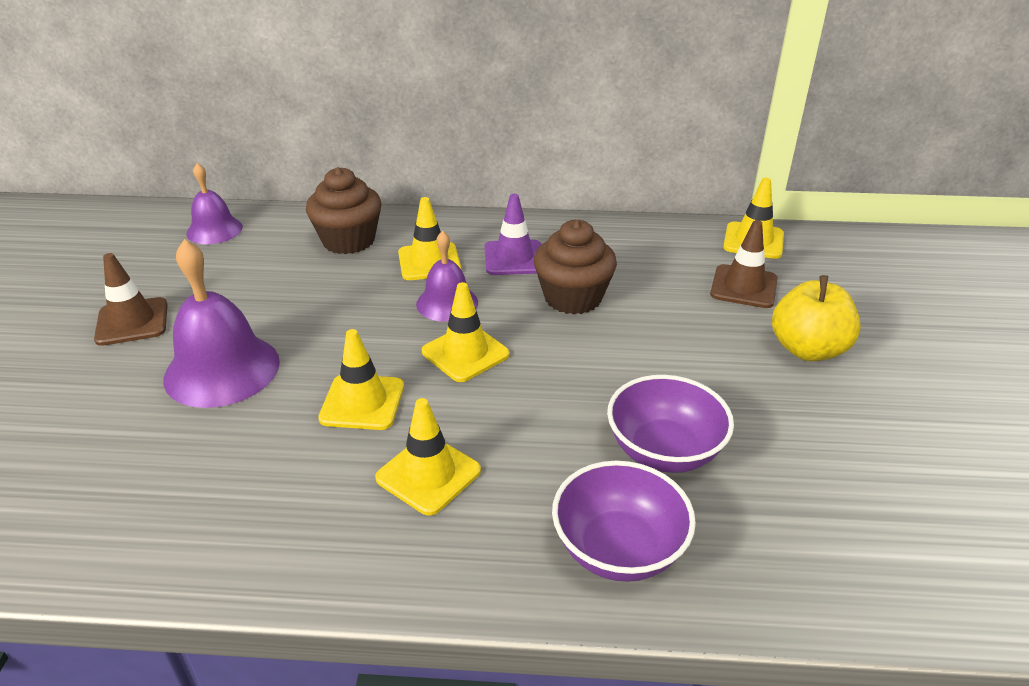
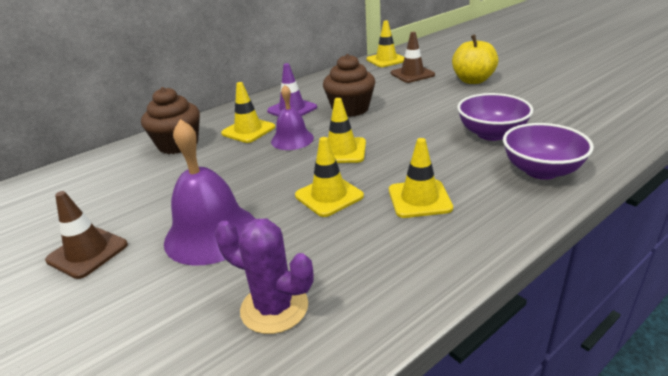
camera: 40 degrees left, 5 degrees down
purple bell [186,163,243,244] -> none
none -> purple cactus [215,219,314,334]

